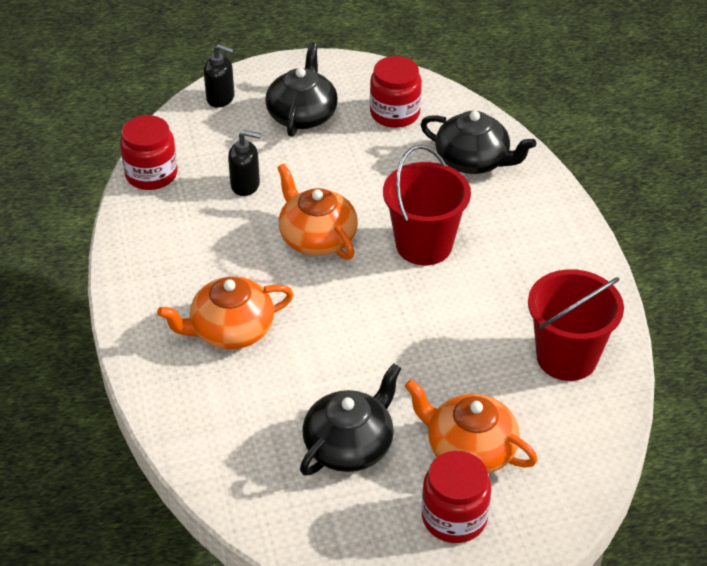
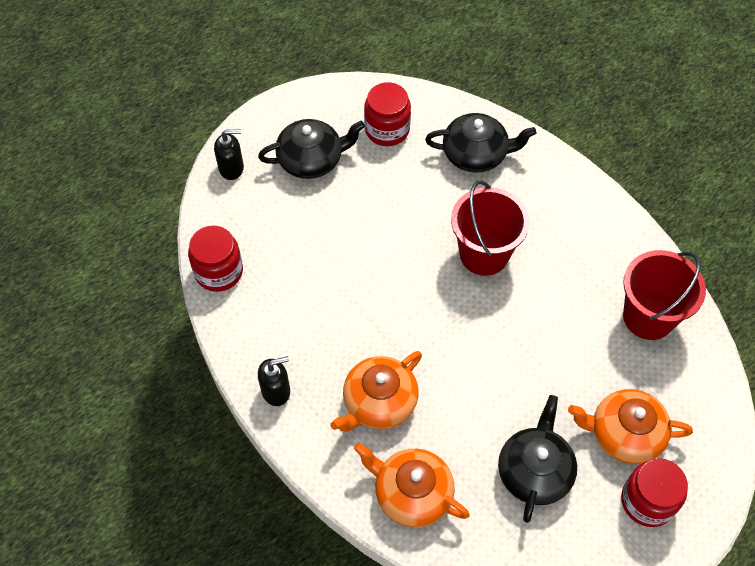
camera: 25 degrees left, 15 degrees up
black soap dispenser [228,130,261,196] -> black soap dispenser moved to [258,356,290,406]
black teapot [265,42,338,137] -> black teapot turned 90 degrees clockwise [258,119,365,179]
orange teapot [277,164,358,260] -> orange teapot moved to [354,443,470,527]

